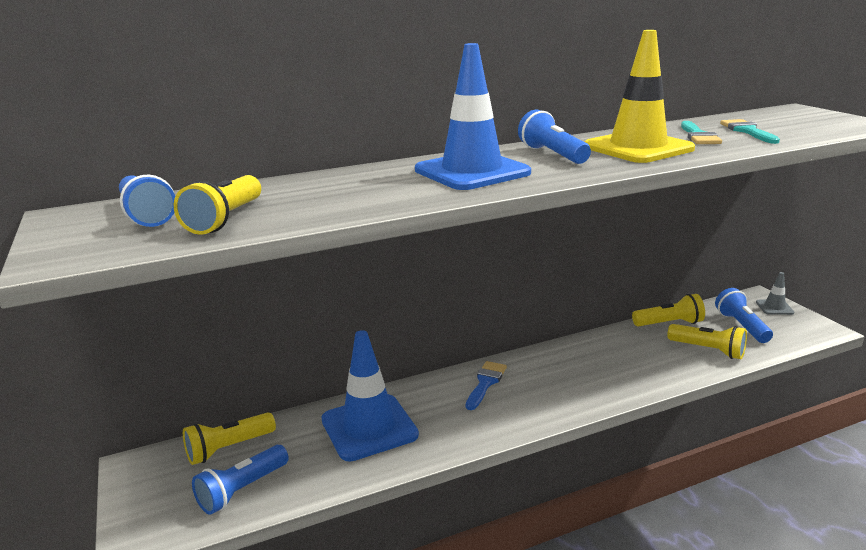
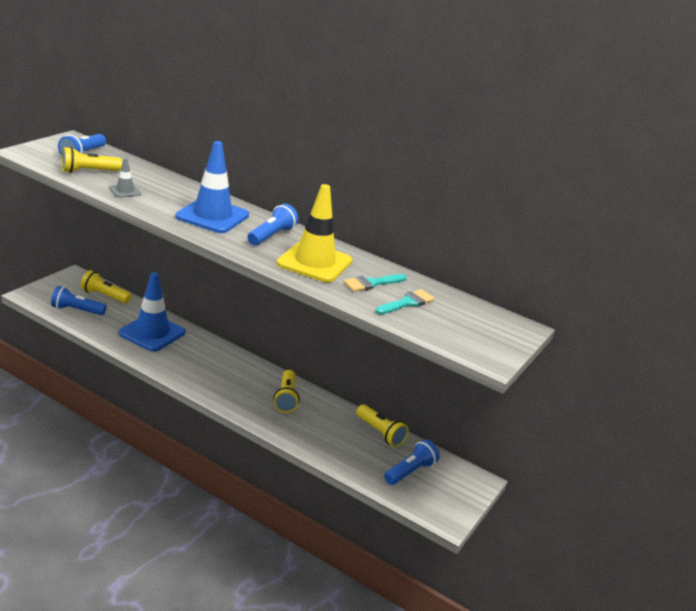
camera: 50 degrees right, 5 degrees up
blue brush [466,361,507,410] -> none
yellow flashlight [668,324,747,359] -> yellow flashlight moved to [273,370,300,413]
grey traffic cone [756,272,794,315] -> grey traffic cone moved to [109,158,141,197]

